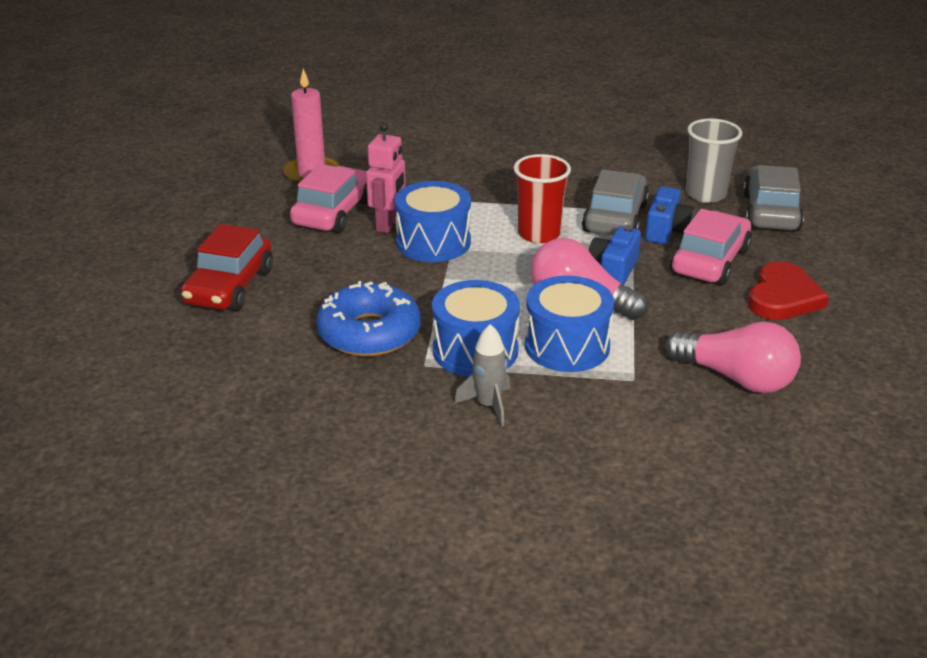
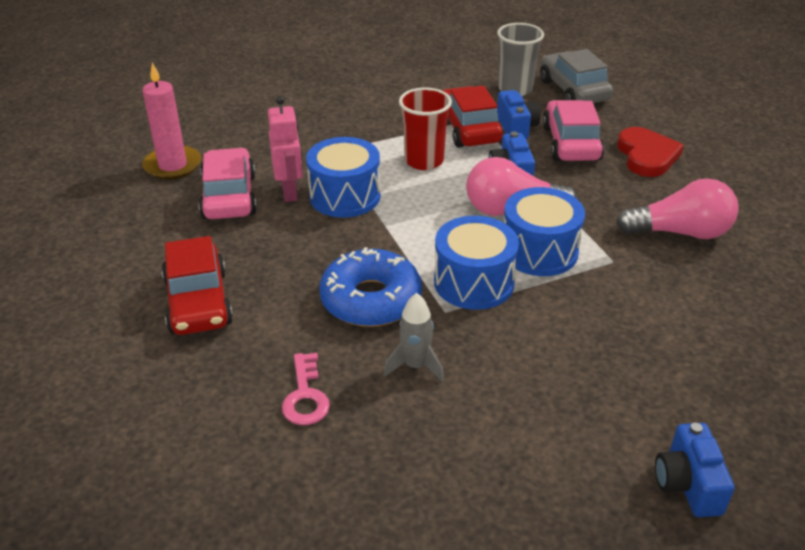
camera: 30 degrees left, 5 degrees up
grey rocket [454,324,510,427] -> grey rocket moved to [383,293,444,382]
grey car [582,169,649,235] -> red car [442,86,504,148]
none -> pink key [282,353,330,425]
none -> blue camera [655,423,735,517]

